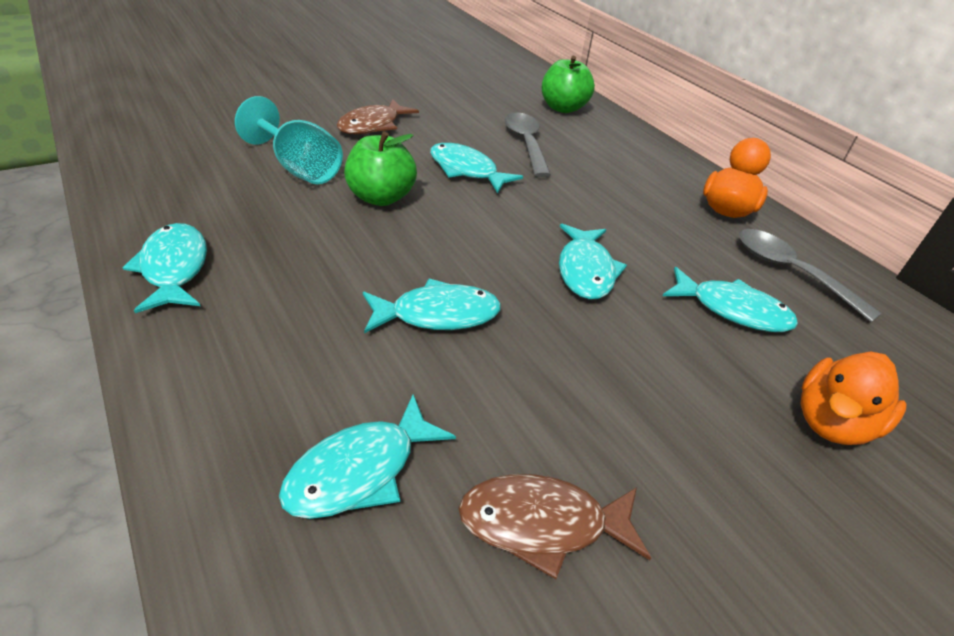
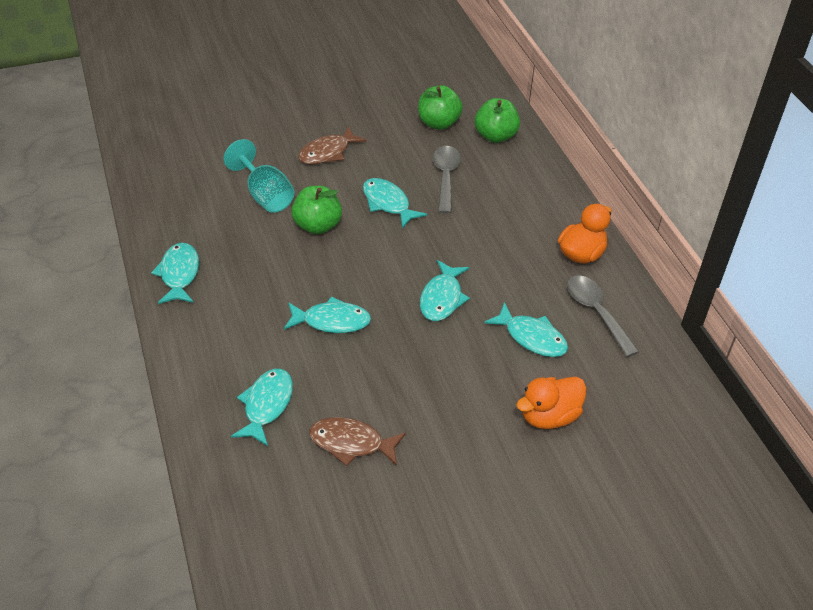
camera: 15 degrees right, 5 degrees up
turquoise fish [279,394,456,519] -> turquoise fish turned 135 degrees clockwise [231,369,293,446]
none -> green apple [418,85,463,130]

